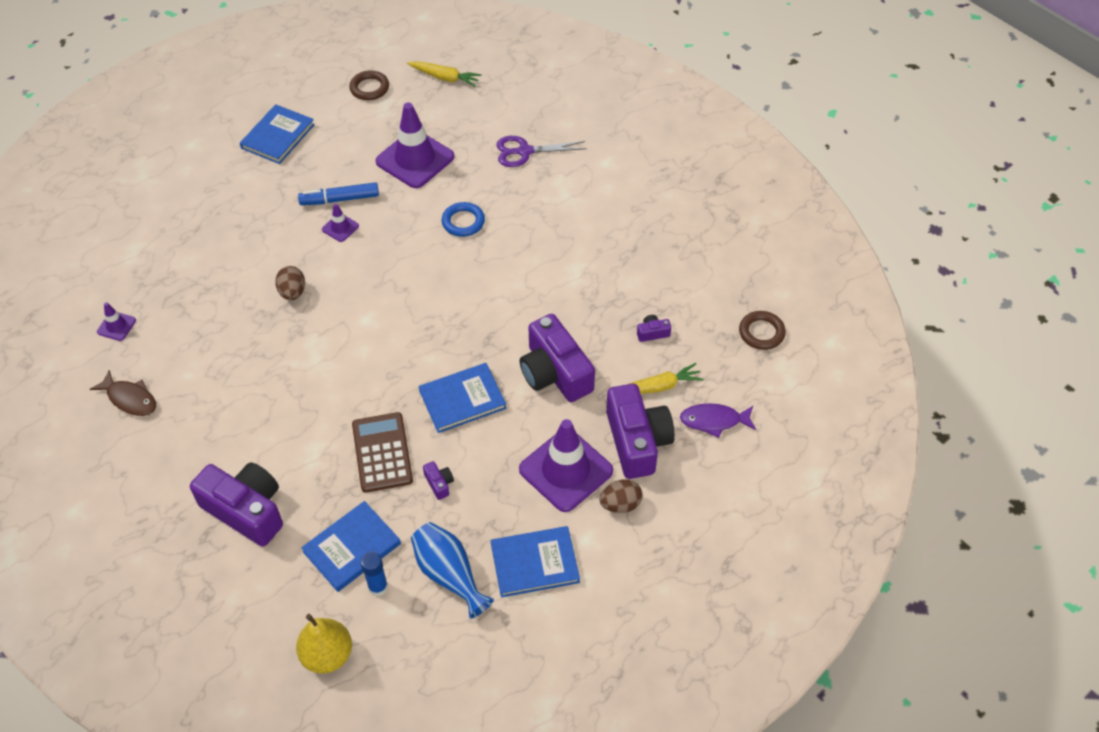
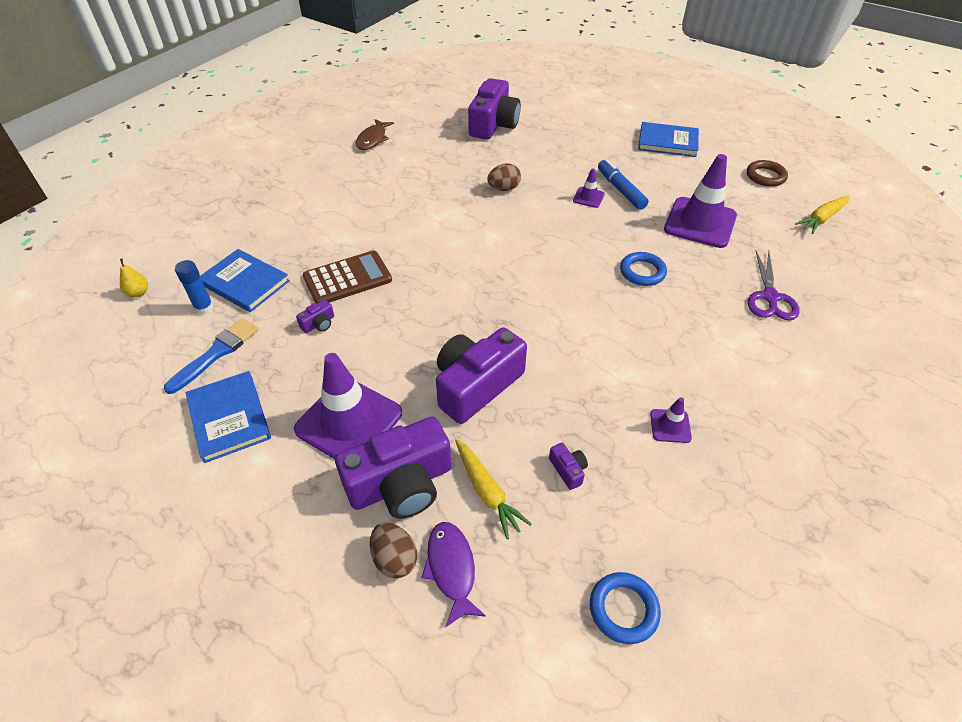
camera: 75 degrees right, 5 degrees down
purple traffic cone [97,303,136,341] -> purple traffic cone moved to [650,397,692,443]
purple camera [190,462,283,547] -> purple camera moved to [468,78,521,139]
yellow pear [296,614,352,674] -> yellow pear [120,259,148,297], size x0.54
yellow carrot [407,61,482,87] -> yellow carrot turned 45 degrees clockwise [795,195,850,234]
blue vase [411,522,494,619] -> blue brush [164,318,259,394]
blue book [419,363,506,433] -> none
purple scissors [496,136,586,167] -> purple scissors turned 150 degrees counterclockwise [748,250,800,320]
brown egg [600,479,643,513] -> brown egg moved to [370,522,417,578]
brown ring [739,311,786,350] -> blue ring [590,572,661,644]

